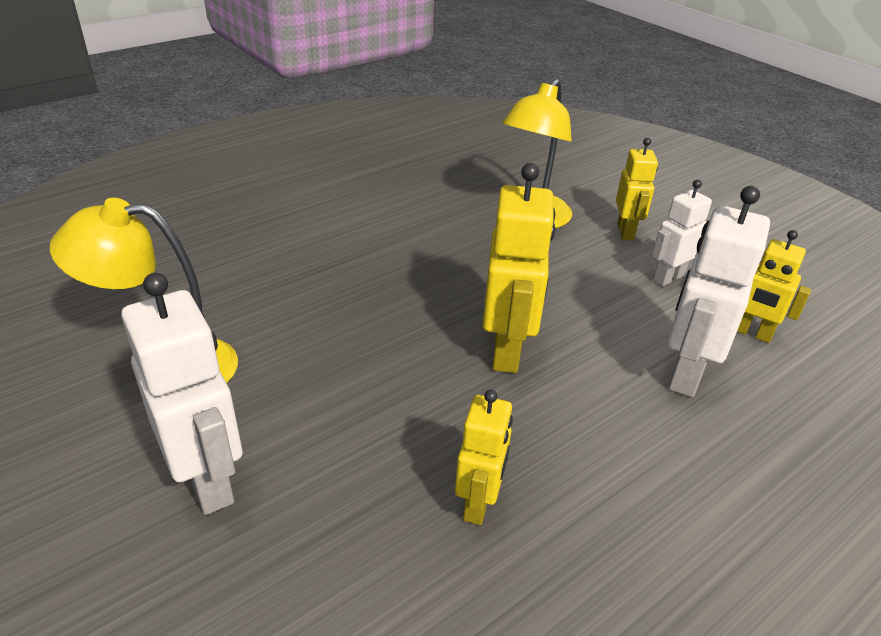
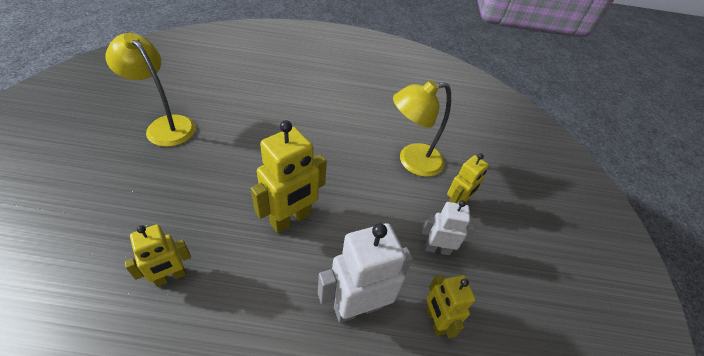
camera: 40 degrees right, 10 degrees up
white robot [121,273,243,515] -> none

